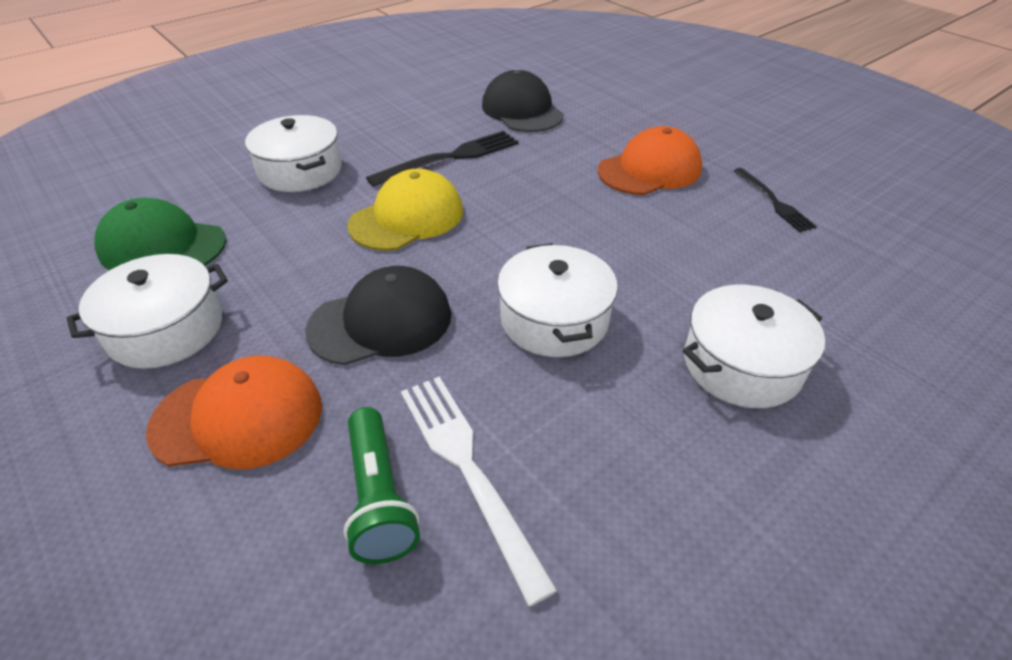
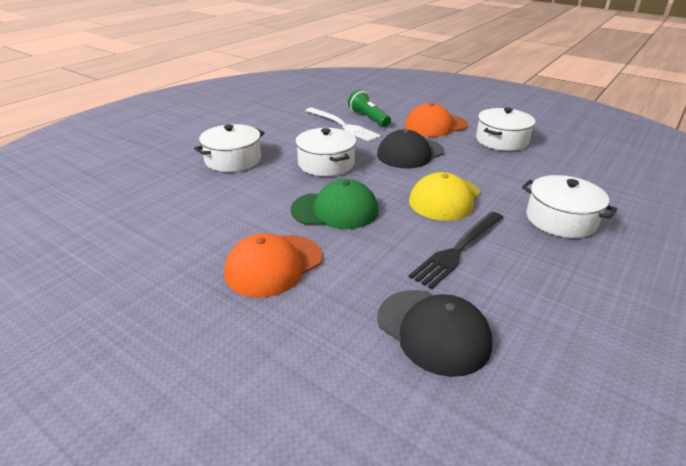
camera: 165 degrees right, 10 degrees down
green cap [95,198,226,270] -> green cap moved to [291,179,379,229]
black fork [734,168,817,232] -> none

